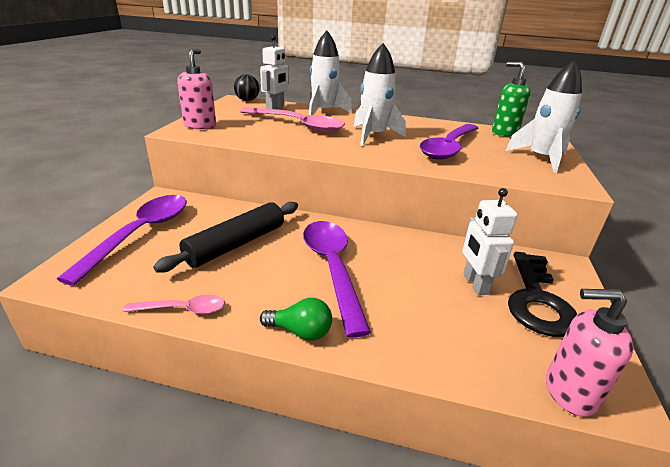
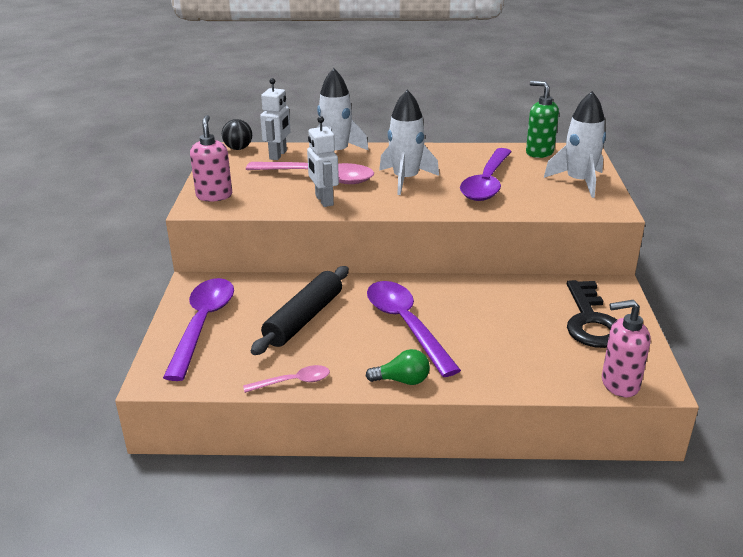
camera: 10 degrees left, 0 degrees up
white robot [462,188,517,295] -> white robot moved to [307,116,339,207]

